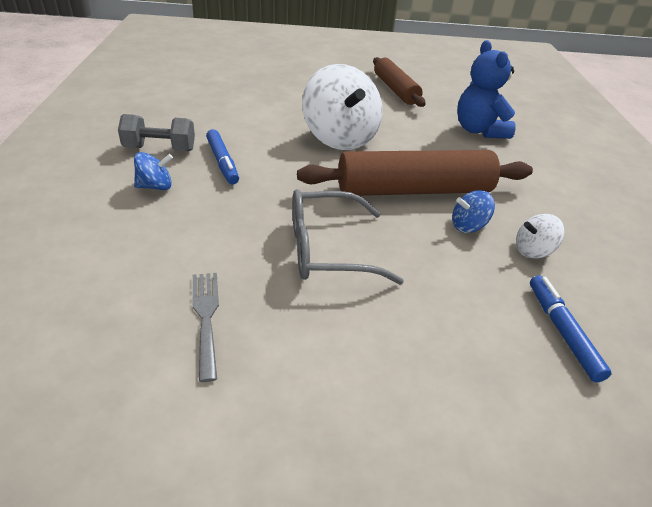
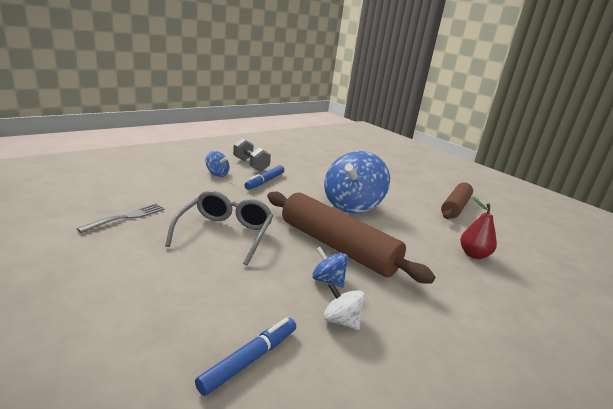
camera: 50 degrees right, 15 degrees down
grey glasses [292,189,404,285] -> grey glasses turned 60 degrees clockwise [165,191,273,266]
white spinning top [302,64,383,150] -> blue spinning top [324,151,390,213]
blue teddy bear [457,40,516,139] -> red pear [460,198,497,259]

